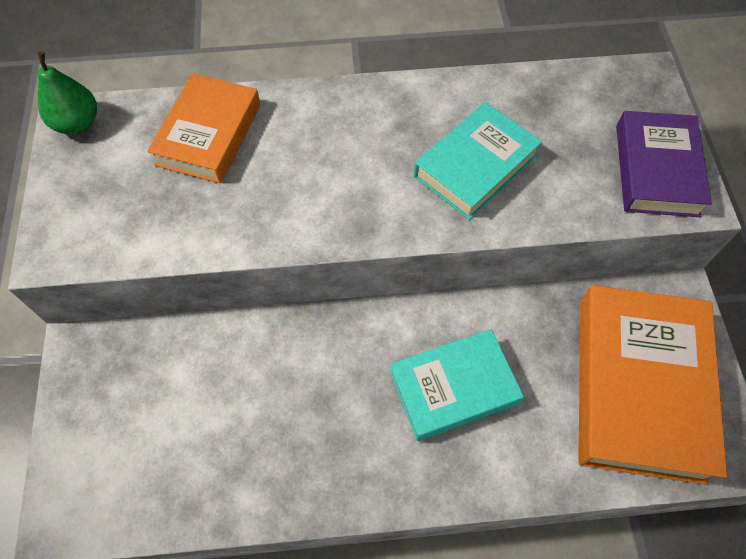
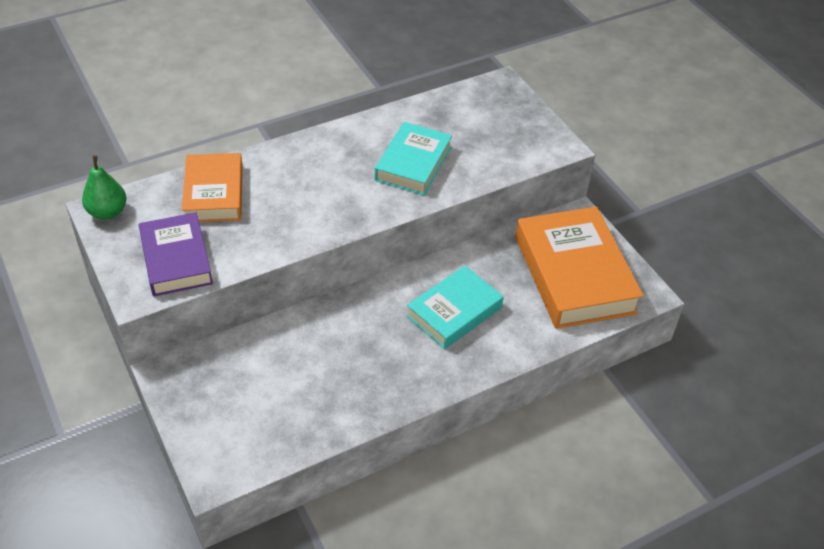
camera: 25 degrees left, 15 degrees down
purple book [616,111,712,217] -> purple book moved to [139,212,213,296]

